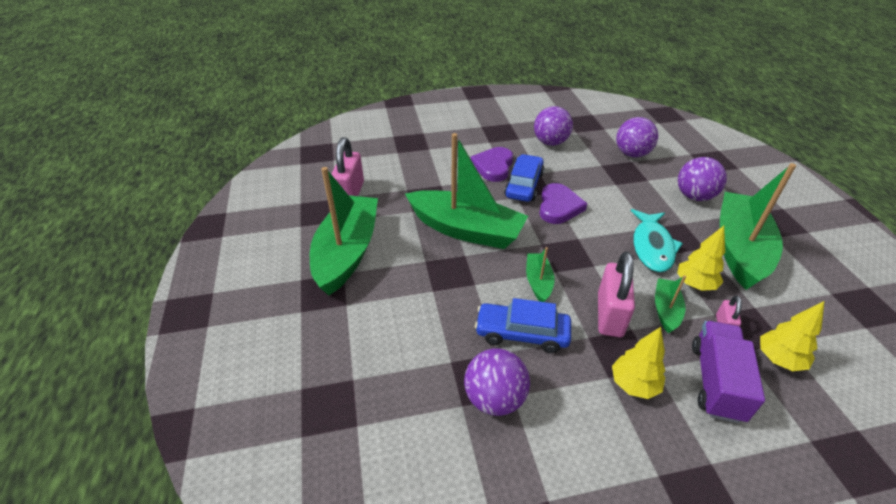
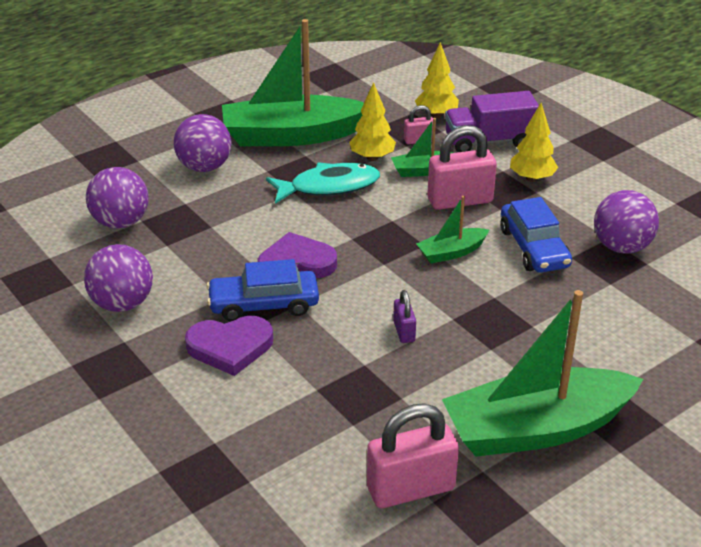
camera: 115 degrees left, 5 degrees down
green boat [405,133,528,249] -> purple padlock [393,290,416,343]

